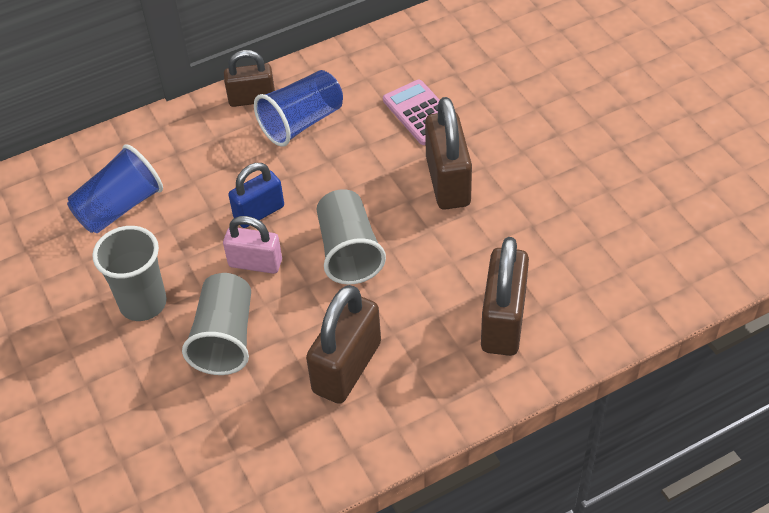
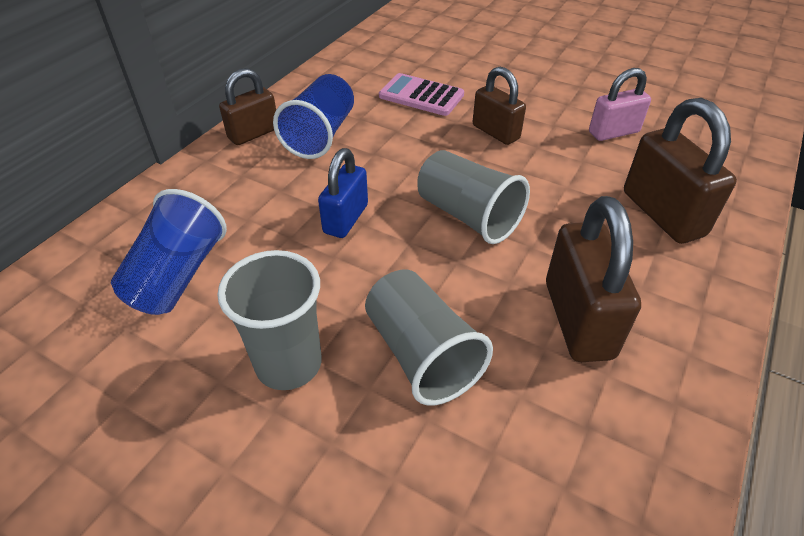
camera: 35 degrees left, 5 degrees down
pink padlock [223,216,282,274] -> pink padlock moved to [589,68,651,141]
brown padlock [425,97,472,210] -> brown padlock [473,67,526,145], size x0.64

